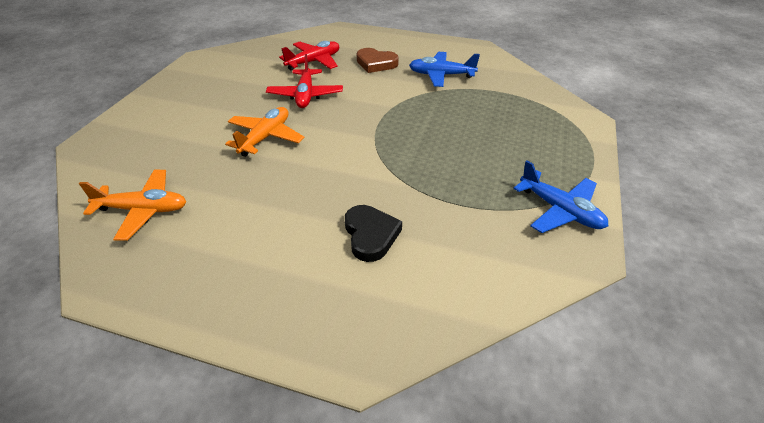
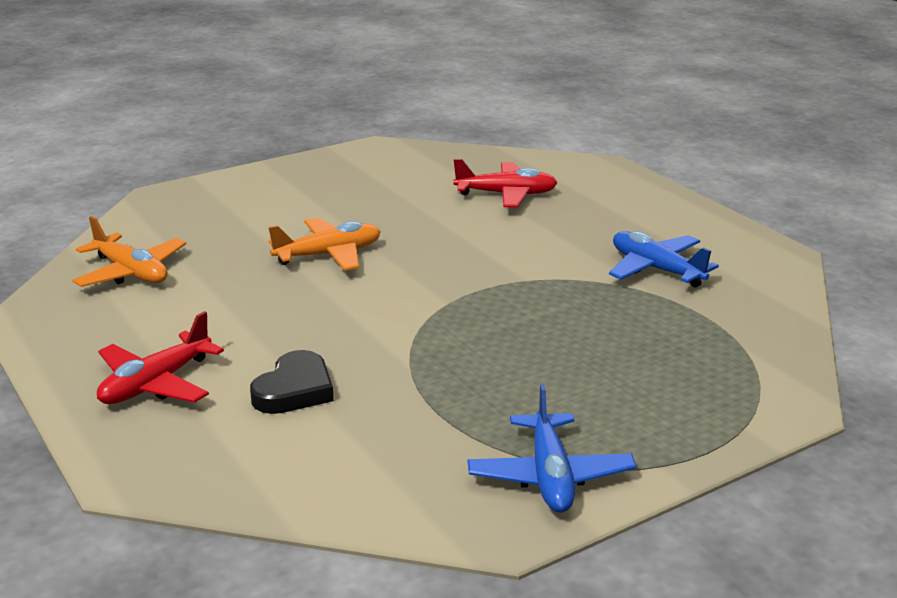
camera: 40 degrees right, 15 degrees down
red plane [266,54,343,108] -> red plane moved to [97,311,224,404]
brown heart [357,48,399,73] -> none

